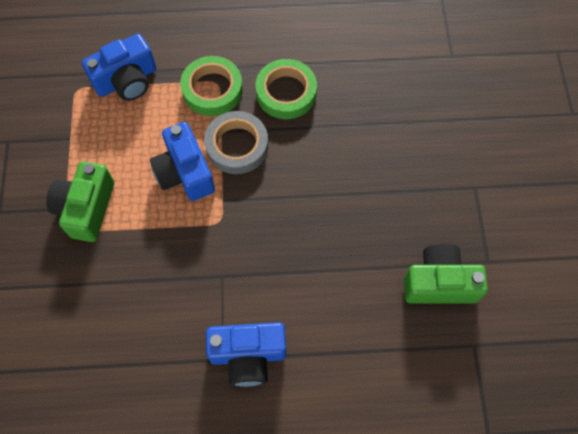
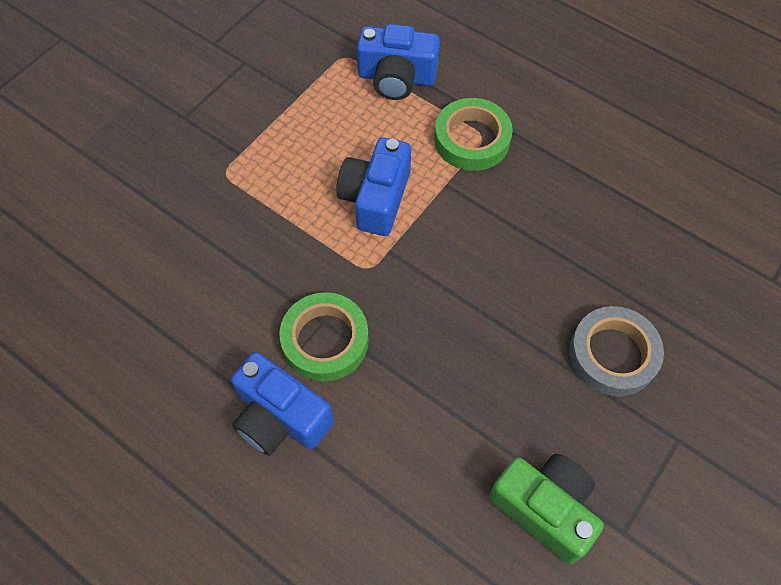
camera: 40 degrees right, 5 degrees down
green camera [46,161,114,242] -> none
grey tape [204,111,268,174] -> grey tape moved to [569,306,664,396]
green tape [256,59,317,119] -> green tape moved to [280,292,369,381]

